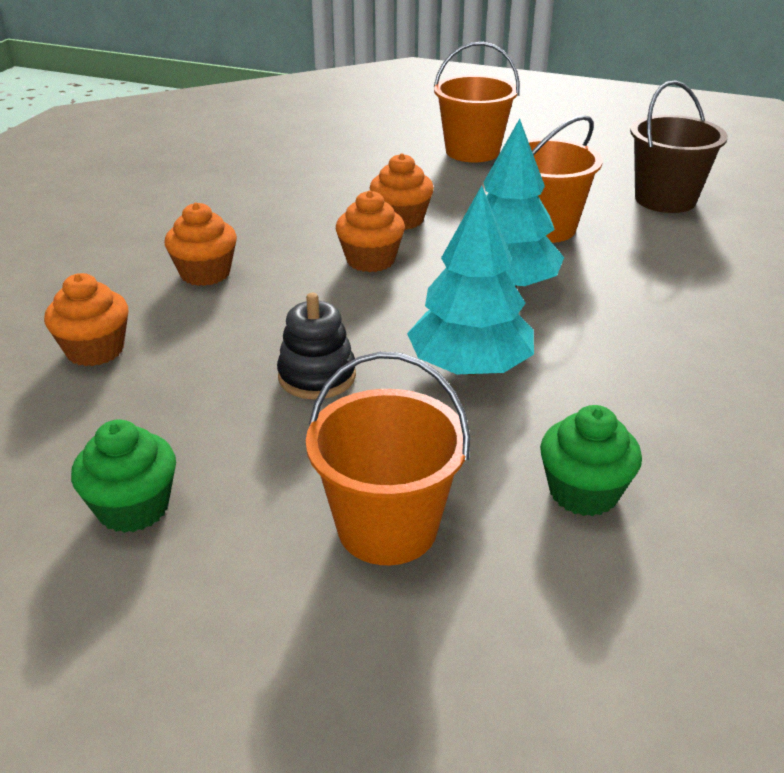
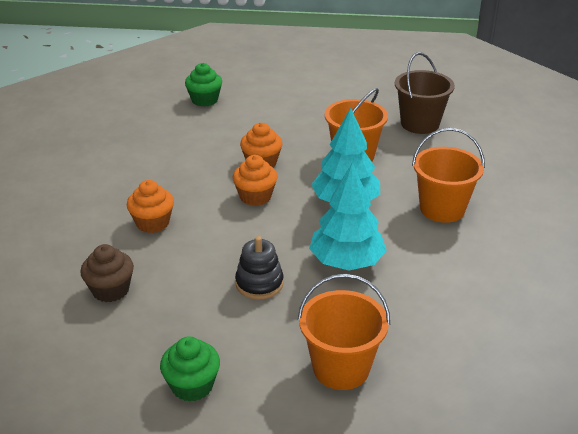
camera: 15 degrees left, 0 degrees up
orange cupcake [44,273,128,366] -> brown cupcake [80,244,134,302]
orange bucket [434,42,520,162] -> orange bucket moved to [412,128,485,223]
green cupcake [540,405,642,516] -> green cupcake moved to [185,63,222,107]

